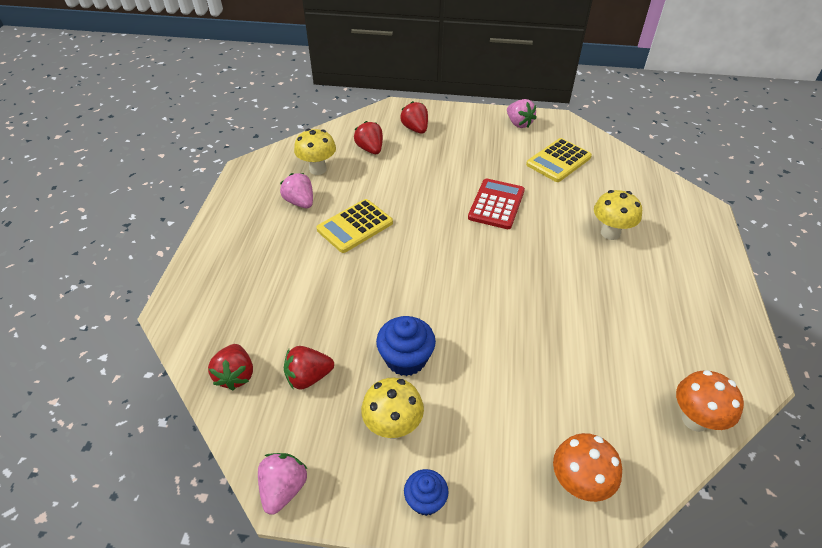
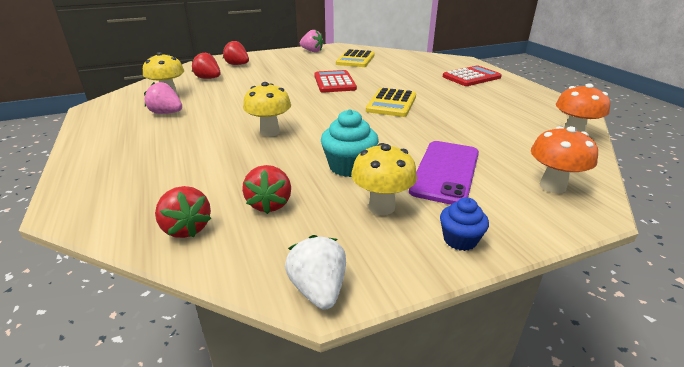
camera: 30 degrees left, 15 degrees down
pink strawberry [258,453,307,515] -> white strawberry [285,235,346,310]
red strawberry [284,346,334,390] -> red strawberry turned 45 degrees counterclockwise [242,165,291,214]
yellow calculator [316,199,393,253] -> yellow calculator moved to [366,88,416,117]
blue cupcake [376,316,436,376] -> turquoise cupcake [321,109,379,177]
yellow mushroom [594,190,642,240] -> yellow mushroom moved to [243,82,291,137]
none -> purple phone [409,141,479,205]
none -> red calculator [443,66,502,86]

